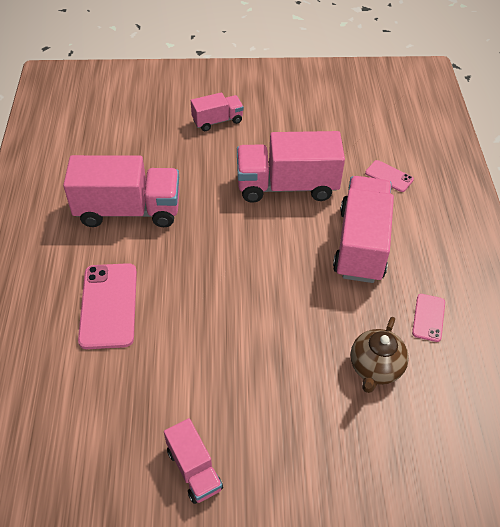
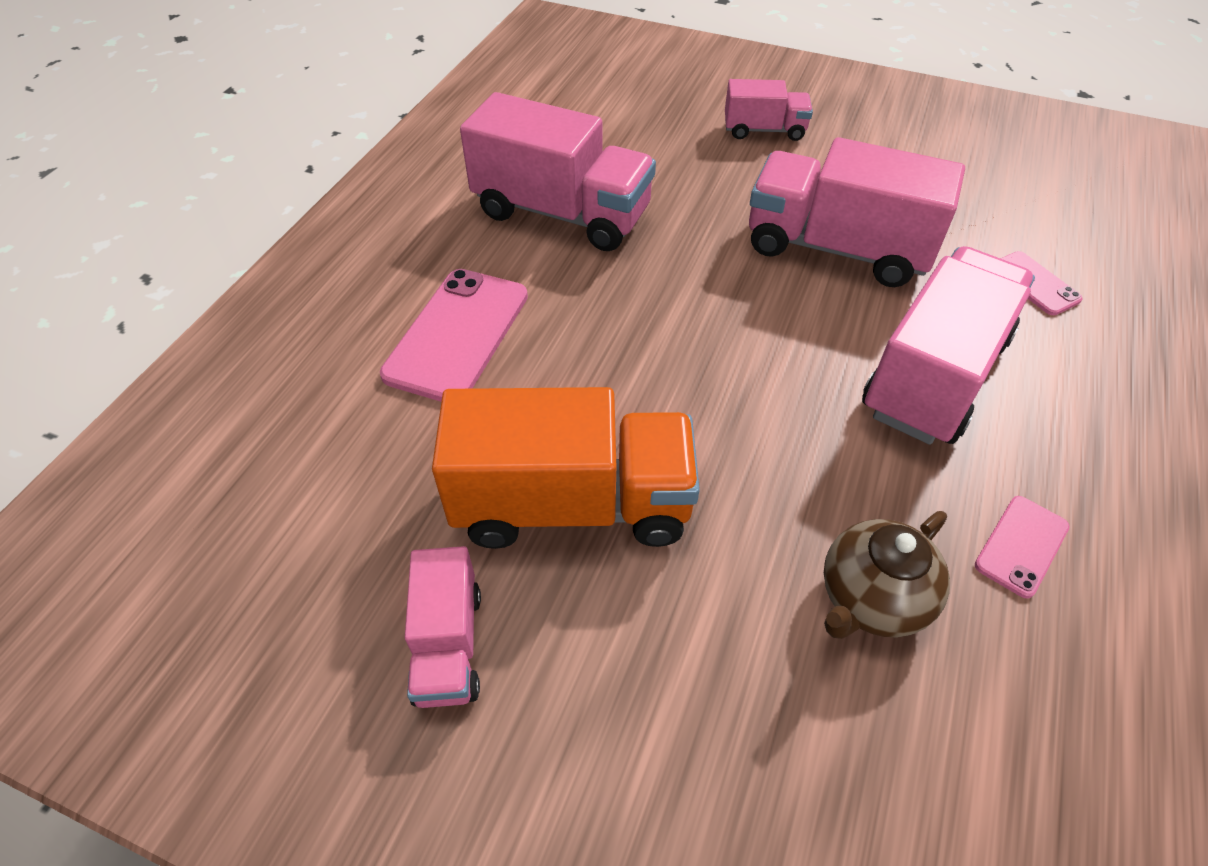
camera: 25 degrees right, 0 degrees up
none -> orange truck [432,387,700,549]

